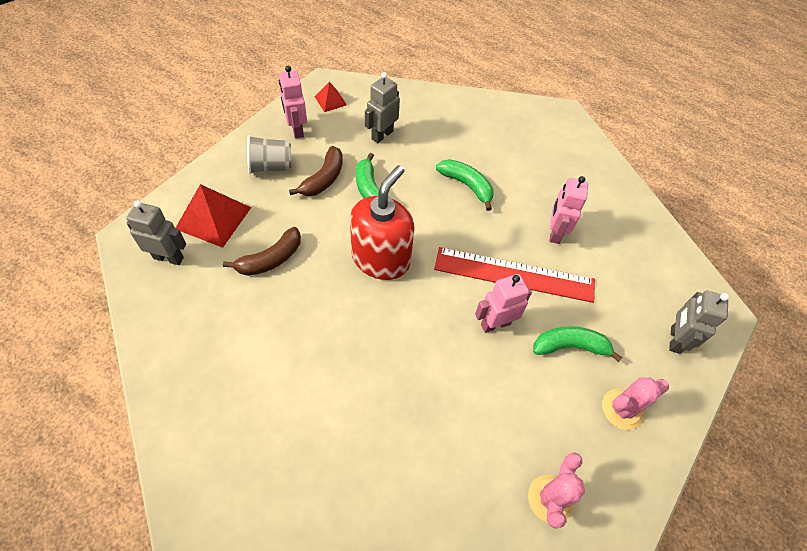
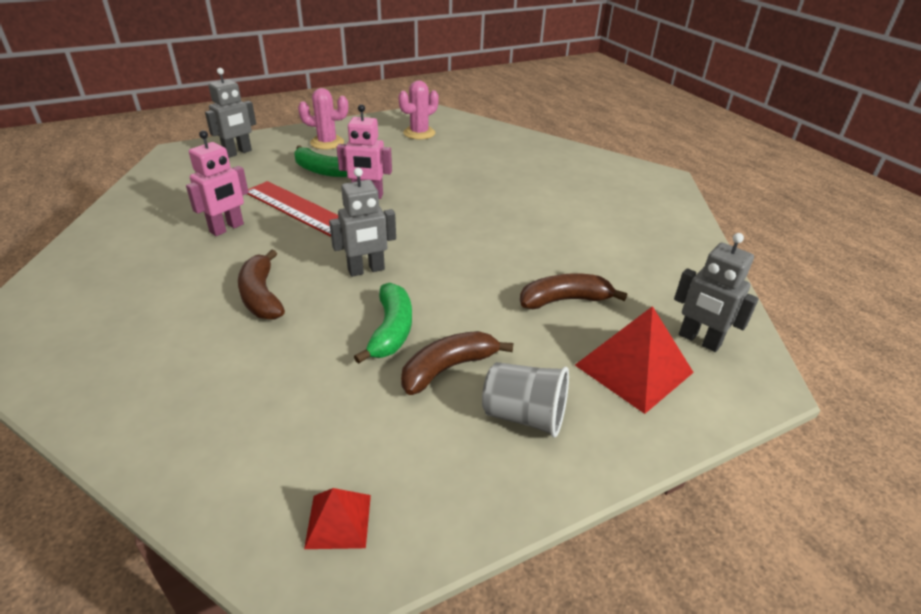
camera: 150 degrees left, 20 degrees down
pink robot [279,66,307,139] -> none
red soap dispenser [350,165,415,280] -> none
grey robot [365,72,400,143] -> grey robot moved to [329,168,396,277]
green banana [436,159,494,211] -> brown banana [238,250,285,320]

